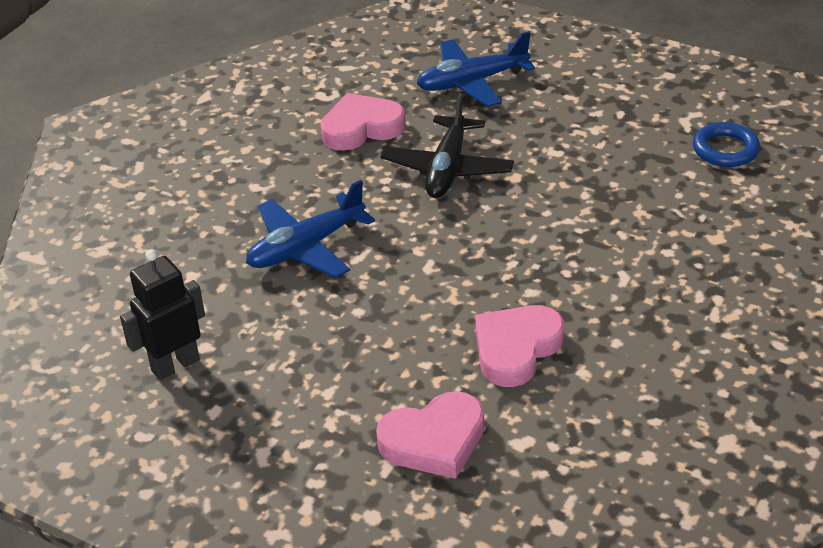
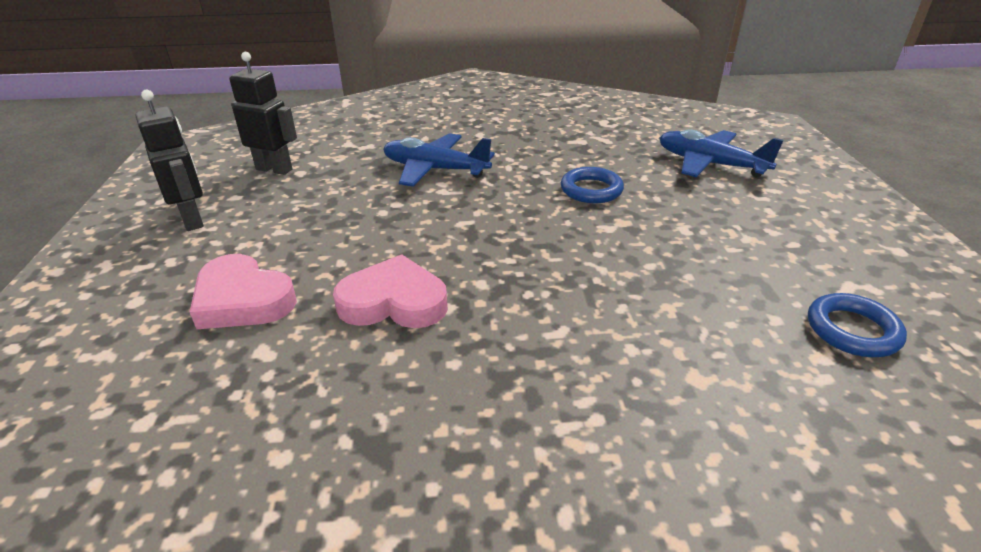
camera: 55 degrees right, 5 degrees down
pink heart [320,93,406,151] -> none
black plane [380,93,514,198] -> blue ring [561,167,624,203]
none -> black robot [136,90,204,231]

